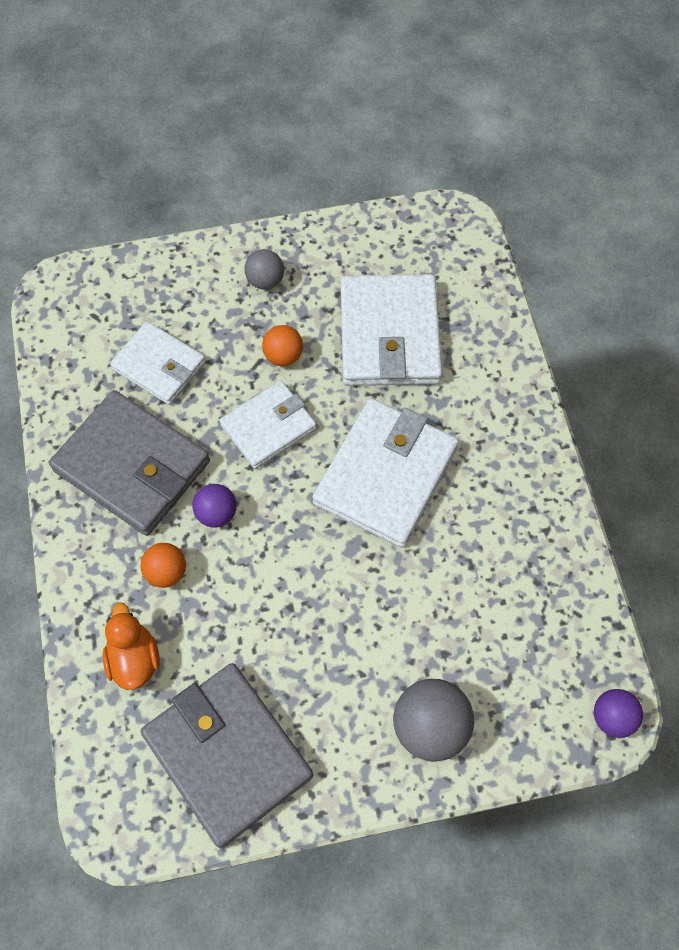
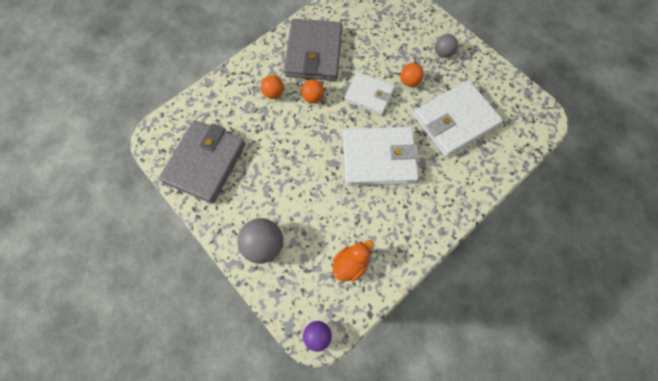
camera: 60 degrees right, 5 degrees up
orange duck [103,602,160,690] -> orange duck moved to [333,240,374,282]
white wallet [110,321,206,405] -> none
purple ball [192,484,237,528] -> orange ball [301,79,324,103]

